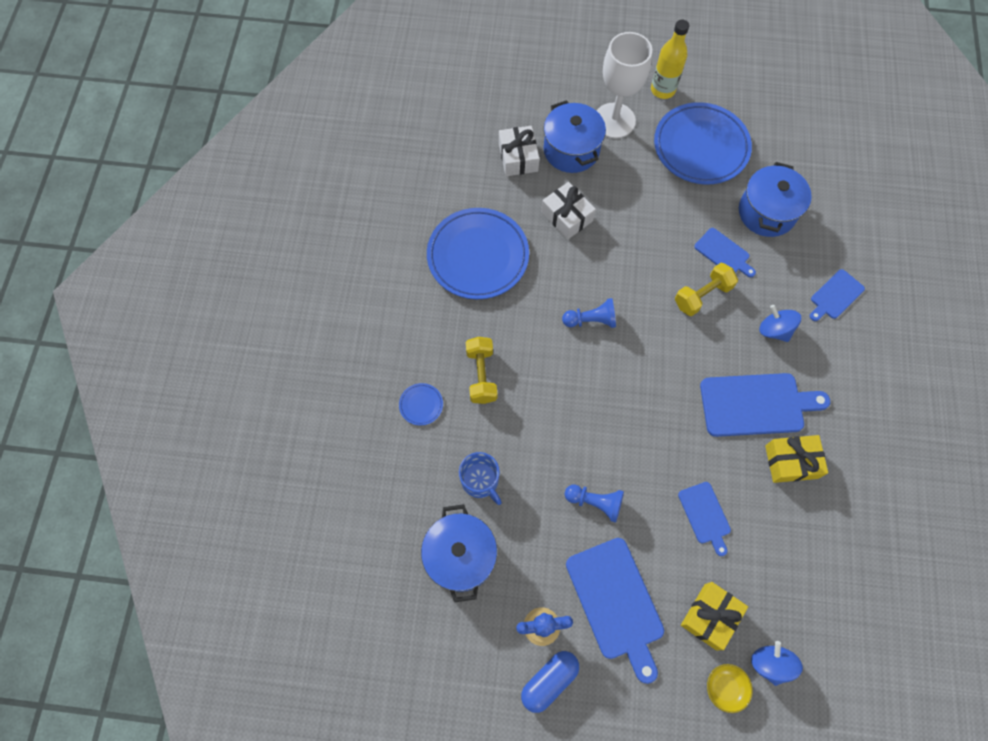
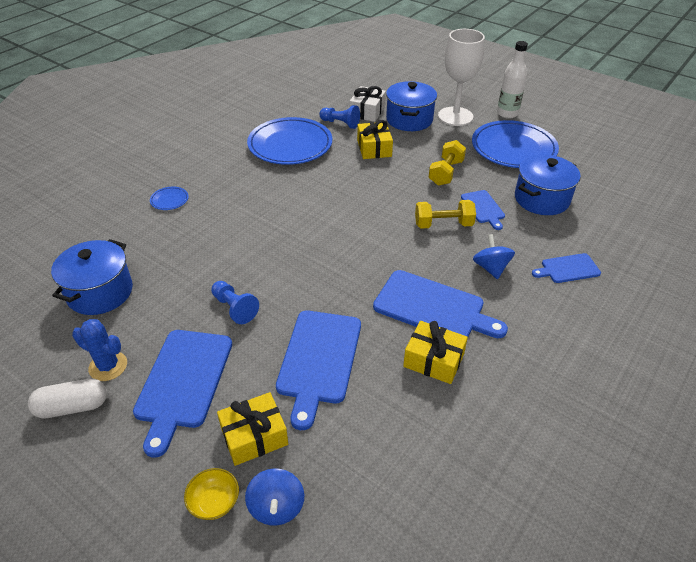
camera: 30 degrees right, 25 degrees down
blue mug [459,452,502,505] -> none
yellow dumbbell [466,337,497,404] -> yellow dumbbell moved to [428,140,466,186]
blue capsule [521,651,579,713] -> white capsule [28,379,107,419]
white gift [541,182,596,240] -> yellow gift [357,120,393,159]
blue pawn [562,298,616,328] -> blue pawn moved to [319,105,360,129]
yellow bottle [651,20,689,99] -> white bottle [497,41,528,119]
blue cutting board [678,482,731,556] -> blue cutting board [276,310,361,430], size x1.82
blue spinning top [751,641,803,686] -> blue spinning top turned 150 degrees clockwise [245,468,304,525]

